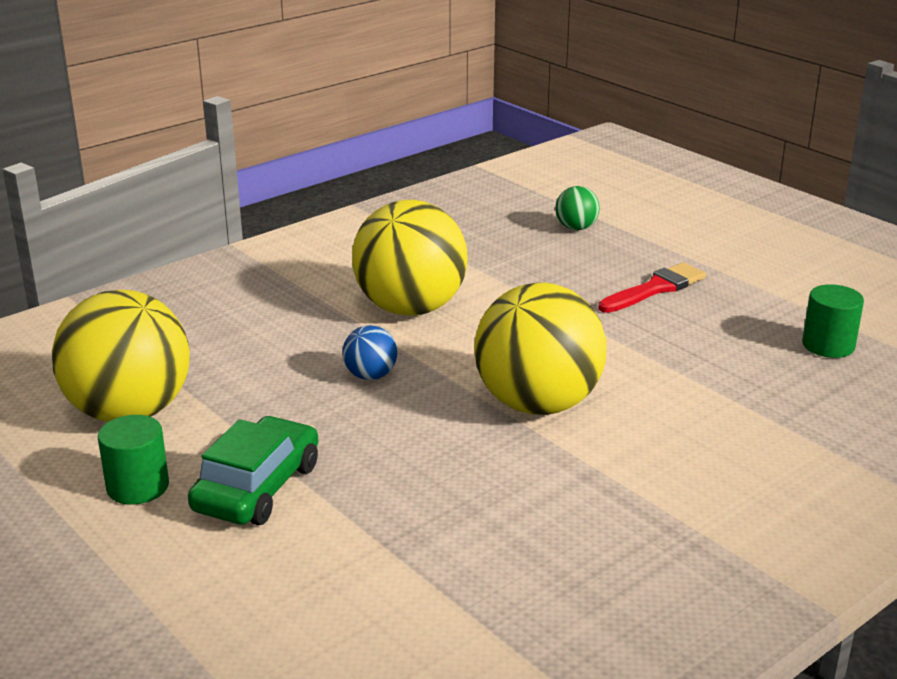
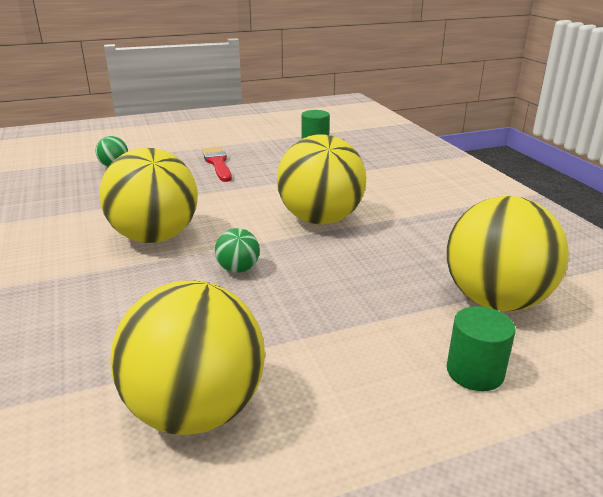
camera: 70 degrees left, 0 degrees up
green cylinder [98,415,169,505] -> green cylinder moved to [447,306,516,391]
green car [188,416,318,525] -> none
blue ball [342,325,397,380] -> green ball [215,228,260,273]
none -> yellow ball [446,196,569,311]

